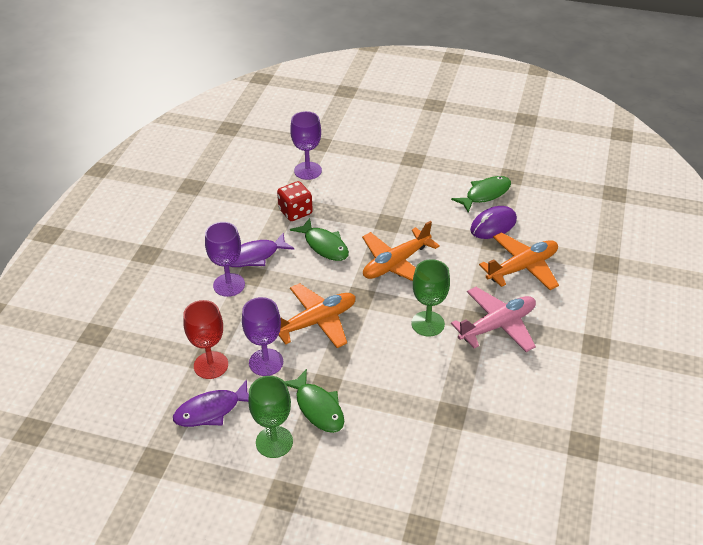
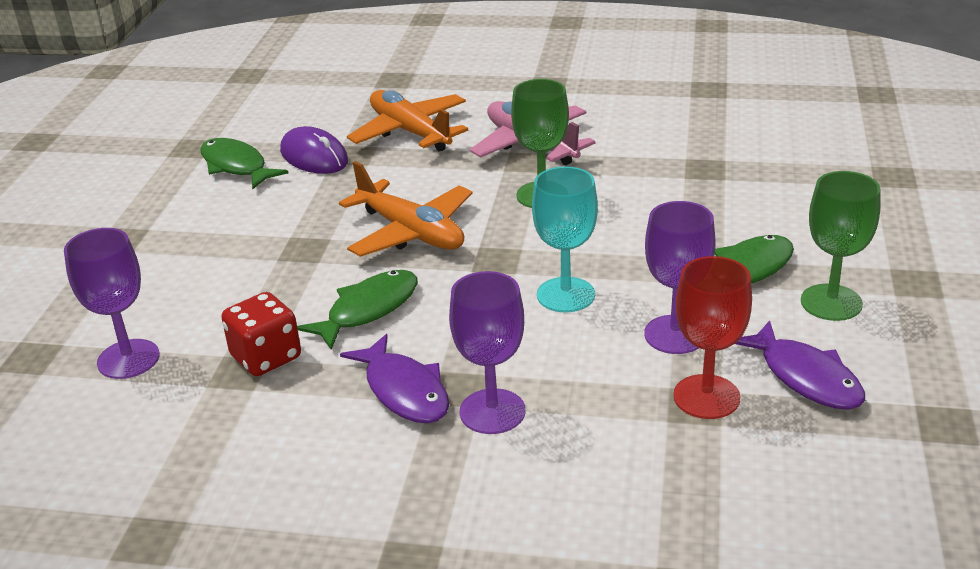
camera: 95 degrees left, 10 degrees down
orange plane [279,283,356,348] -> turquoise goblet [532,166,598,312]

